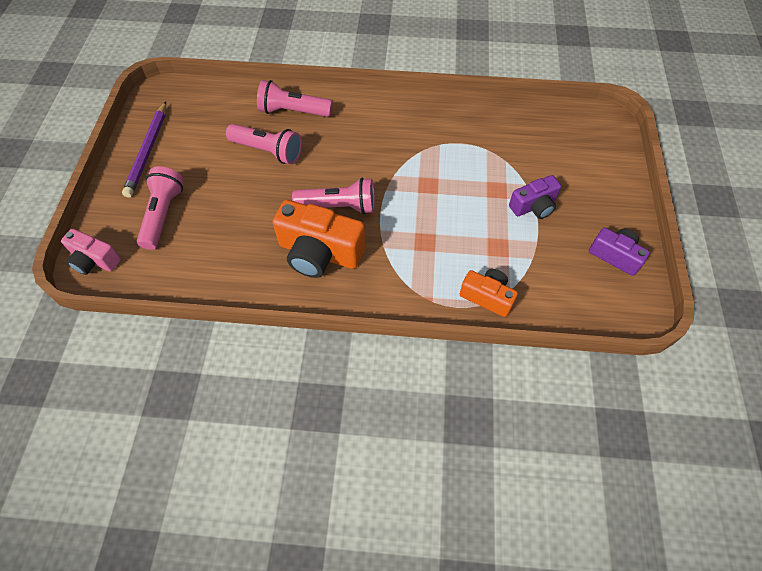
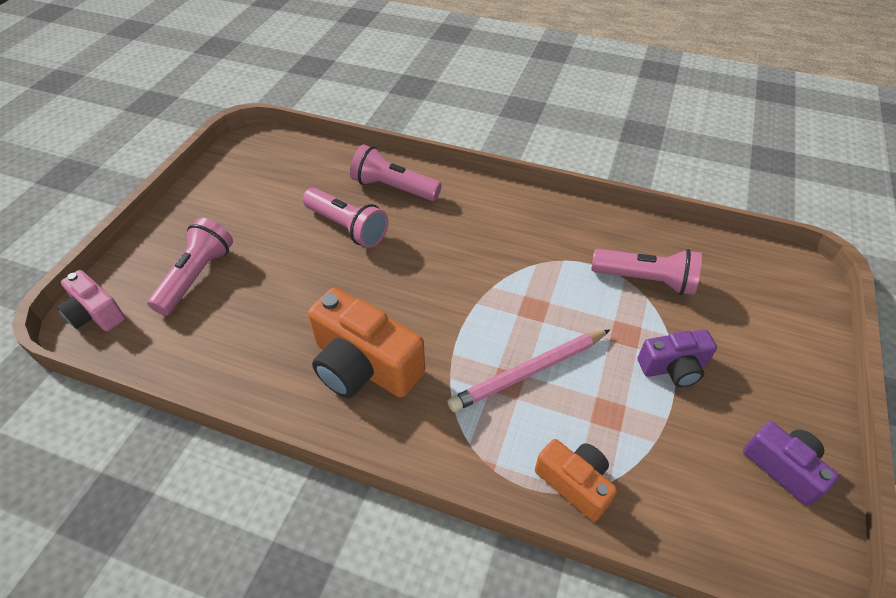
camera: 15 degrees right, 10 degrees down
purple pencil [122,101,166,198] -> none
pink flashlight [292,178,375,214] -> pink flashlight moved to [591,249,702,295]
none -> pink pencil [448,329,610,412]

